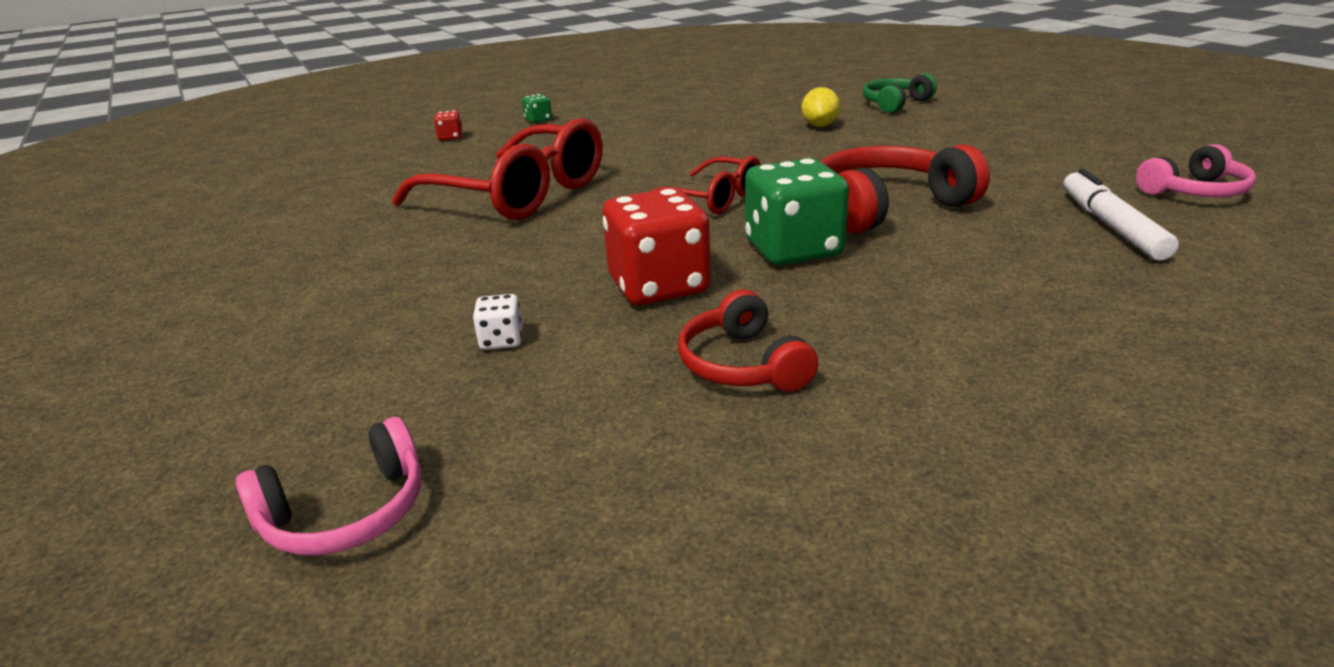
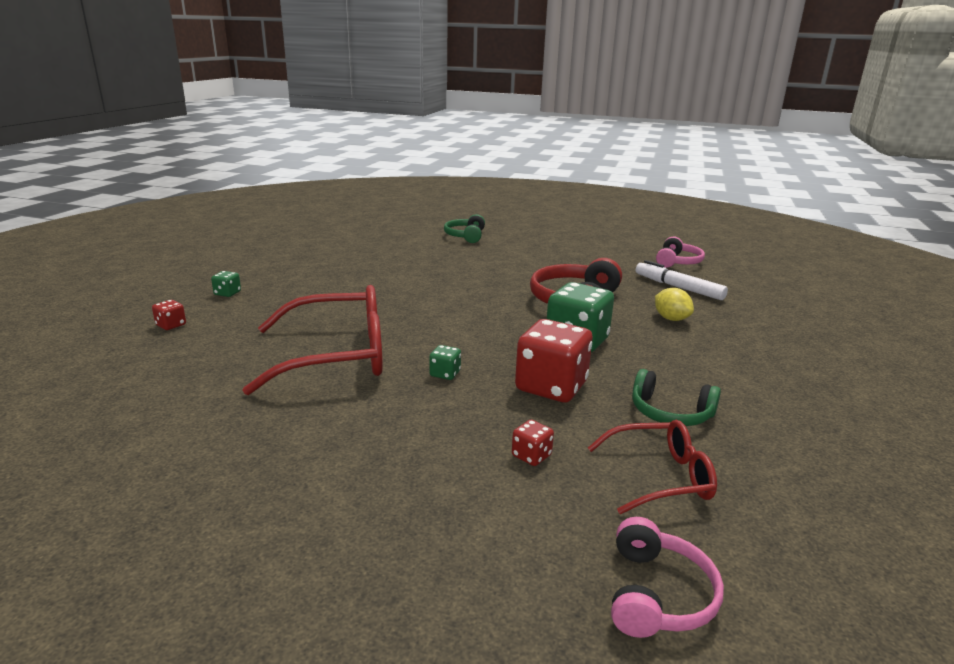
camera: 45 degrees left, 5 degrees down
white dice [473,294,523,350] -> red dice [512,420,554,466]
red glasses [652,156,761,214] -> red glasses moved to [588,420,717,514]
red headphones [678,289,818,392] -> green headphones [632,369,721,426]
yellow lemon [802,87,840,127] -> yellow lemon moved to [655,288,694,321]
none -> green dice [429,345,461,380]

